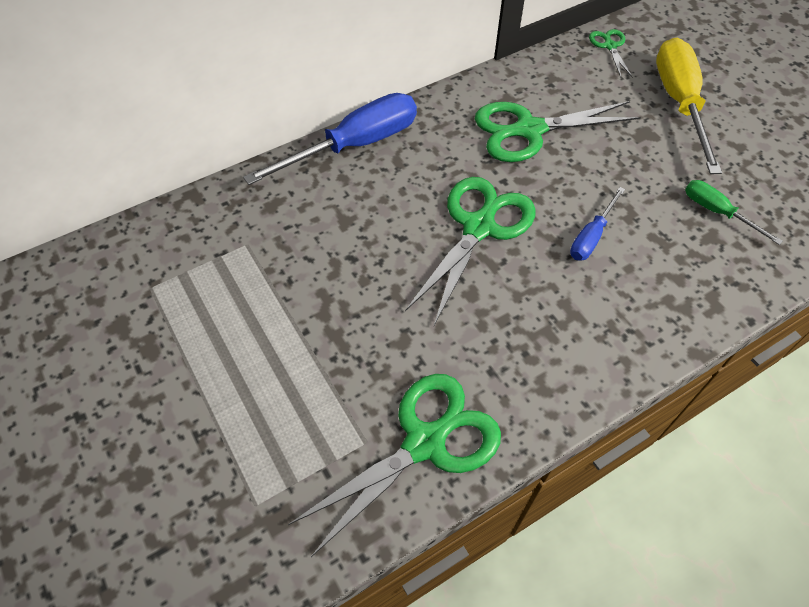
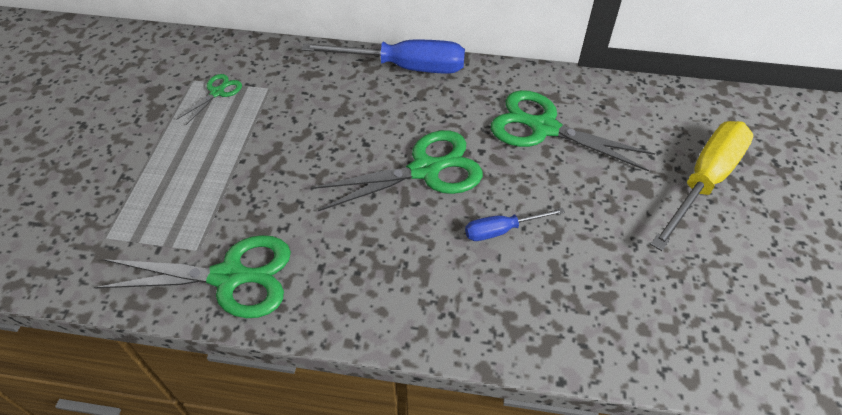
camera: 40 degrees right, 5 degrees down
green scissors [589,29,633,78] -> green scissors moved to [176,74,242,125]
green screwdriver [685,180,783,245] -> none

